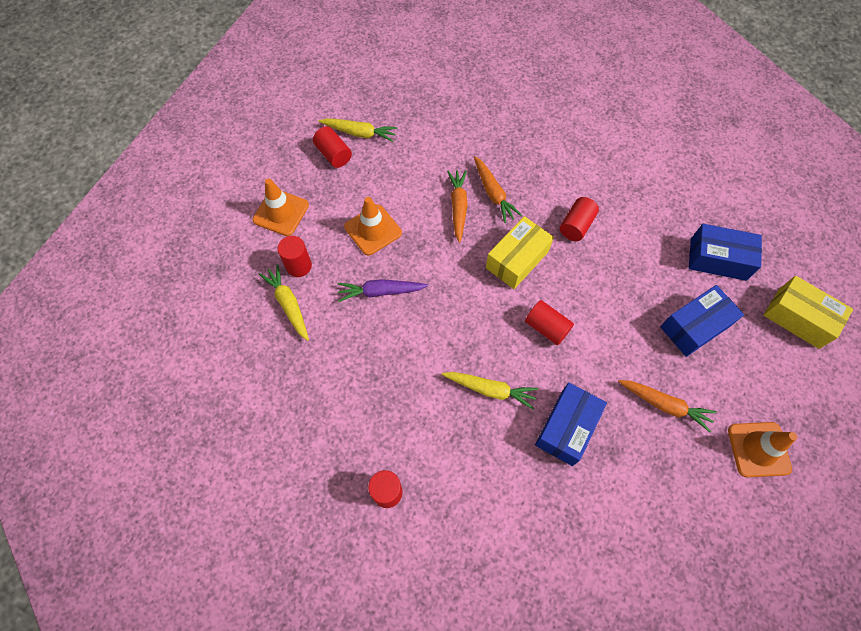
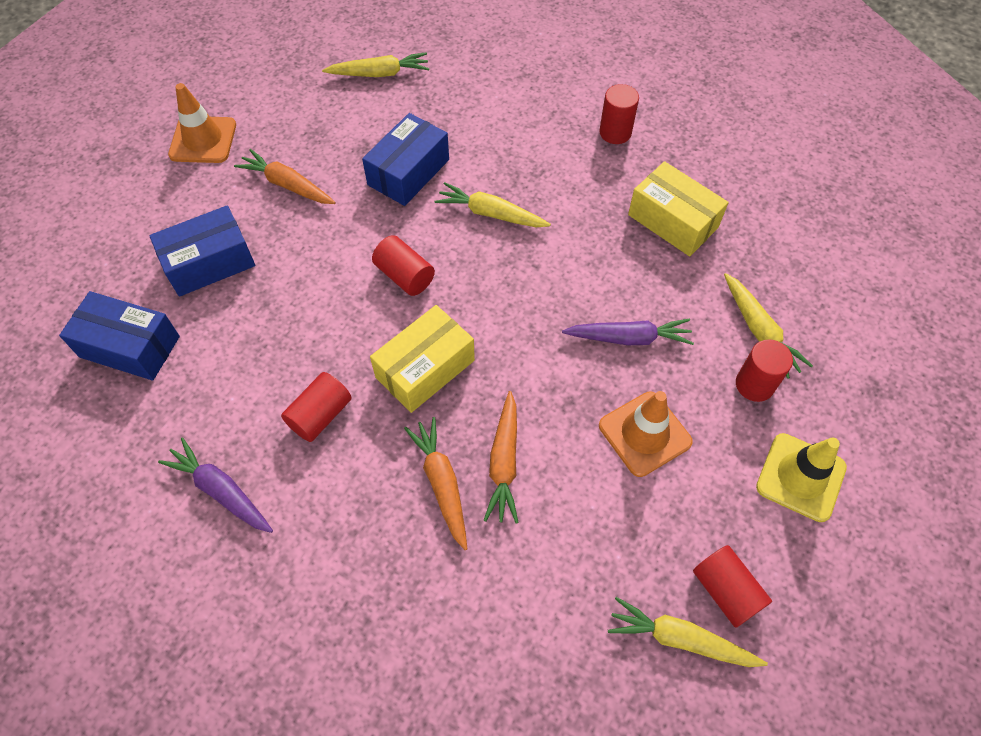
camera: 175 degrees left, 5 degrees down
orange traffic cone [253,178,309,236] -> yellow traffic cone [756,433,847,522]
yellow box [763,276,853,349] -> yellow box moved to [628,161,729,256]
none -> purple carrot [158,437,273,533]
none -> yellow carrot [322,52,429,77]

